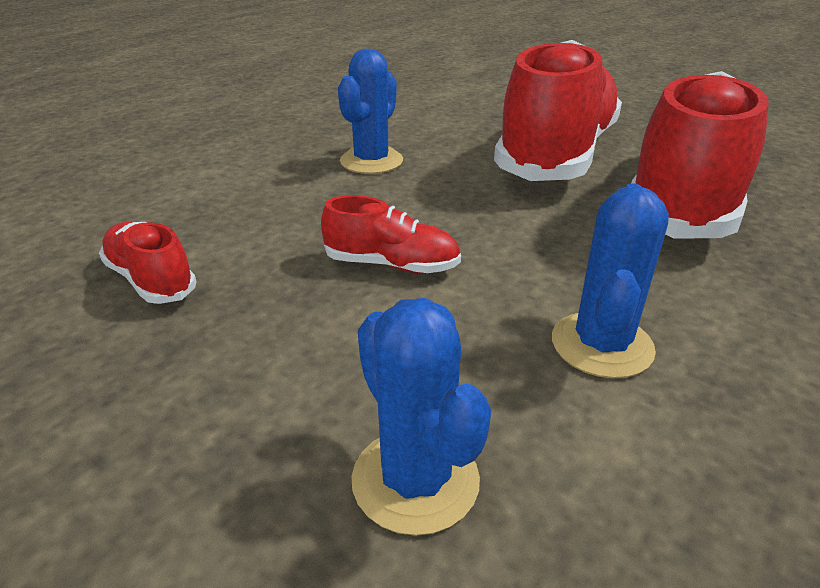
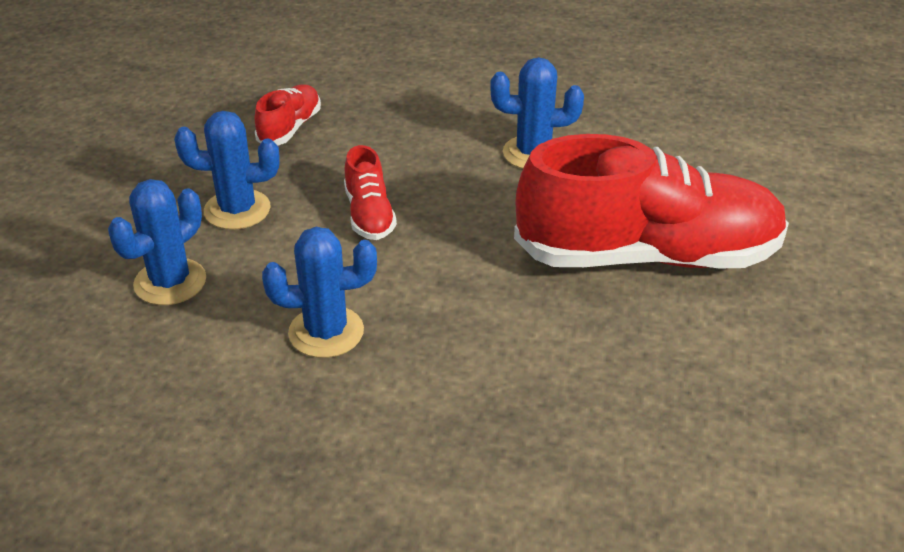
camera: 65 degrees right, 5 degrees up
red shoe [632,71,769,239] -> none
none -> blue cactus [174,111,279,230]

